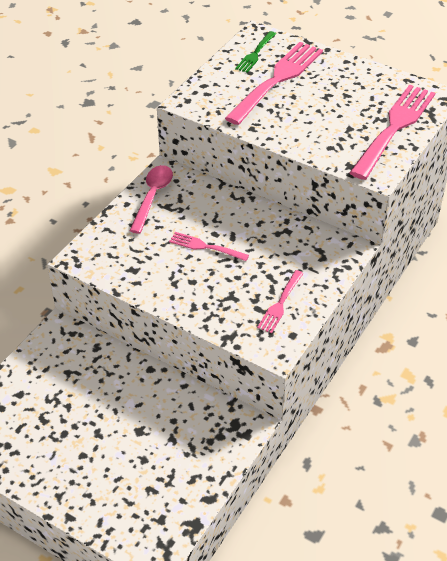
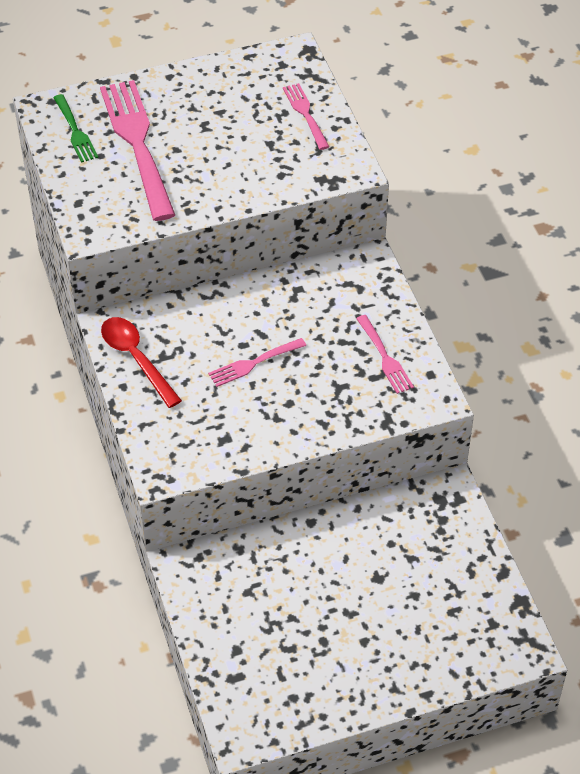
camera: 50 degrees left, 5 degrees up
pink spoon [129,165,173,234] -> red spoon [101,317,182,408]
pink fork [349,84,435,180] -> pink fork [283,83,329,150], size x0.50

